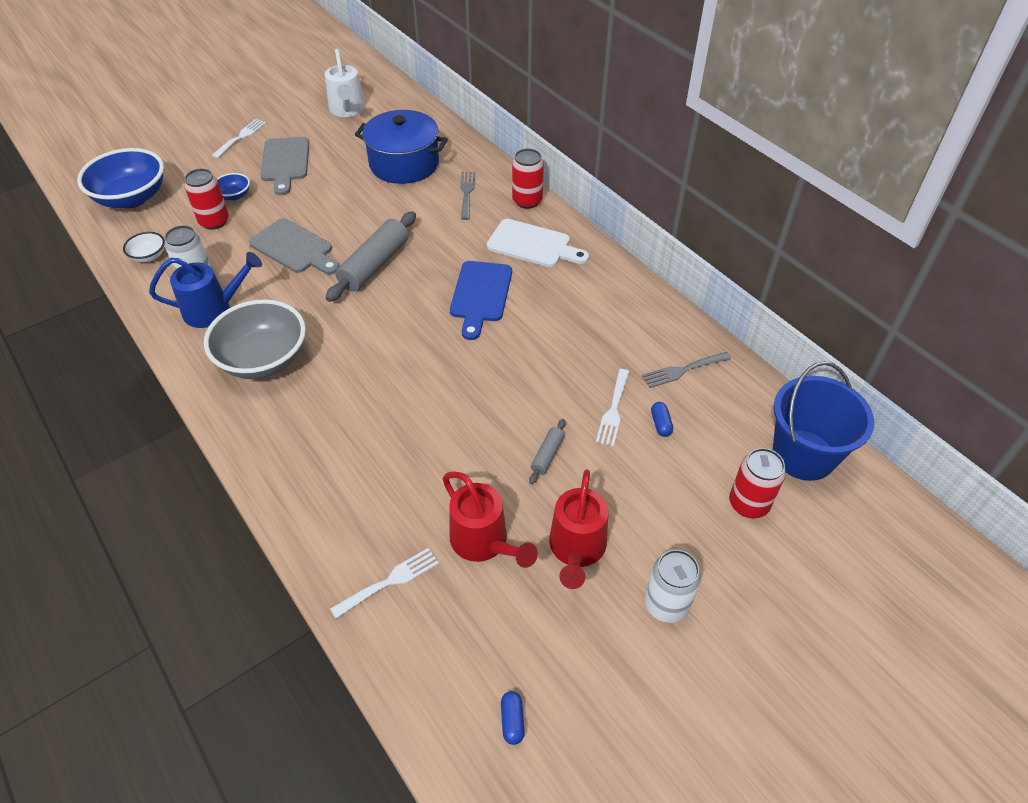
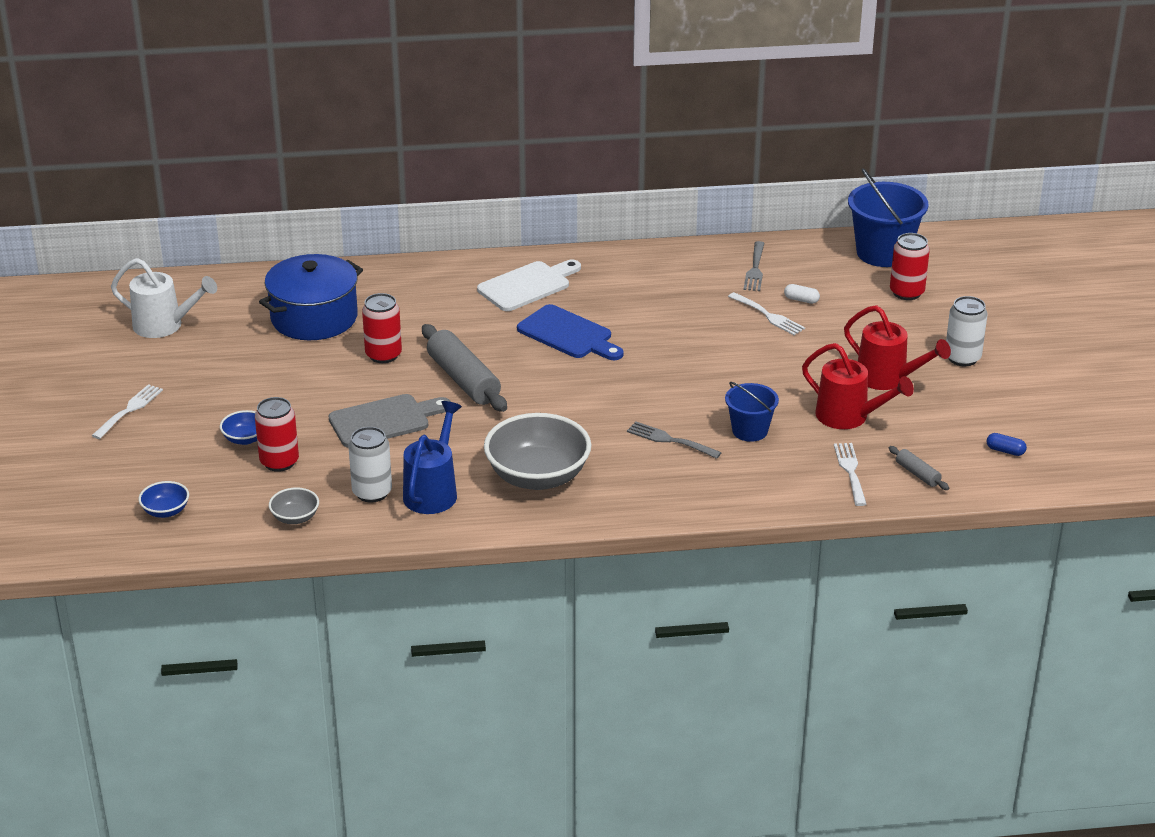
camera: 60 degrees left, 15 degrees down
blue bowl [77,148,164,208] -> blue bowl [138,481,189,518], size x0.46
white bowl [123,232,165,262] -> grey bowl [269,487,319,524]
white fork [212,119,266,158] -> white fork turned 60 degrees clockwise [92,384,163,439]
grey cutting board [260,137,309,195] -> none
red watering can [443,471,538,568] -> red watering can turned 45 degrees clockwise [802,343,914,429]
grey fork [460,172,475,220] -> grey fork moved to [627,421,722,459]
red can [512,148,544,209] -> red can moved to [362,293,402,363]
grey rolling pin [529,419,565,484] -> grey rolling pin moved to [889,446,949,490]
blue capsule [651,402,673,437] -> white capsule [784,284,820,304]
none -> blue bucket [725,382,779,442]

